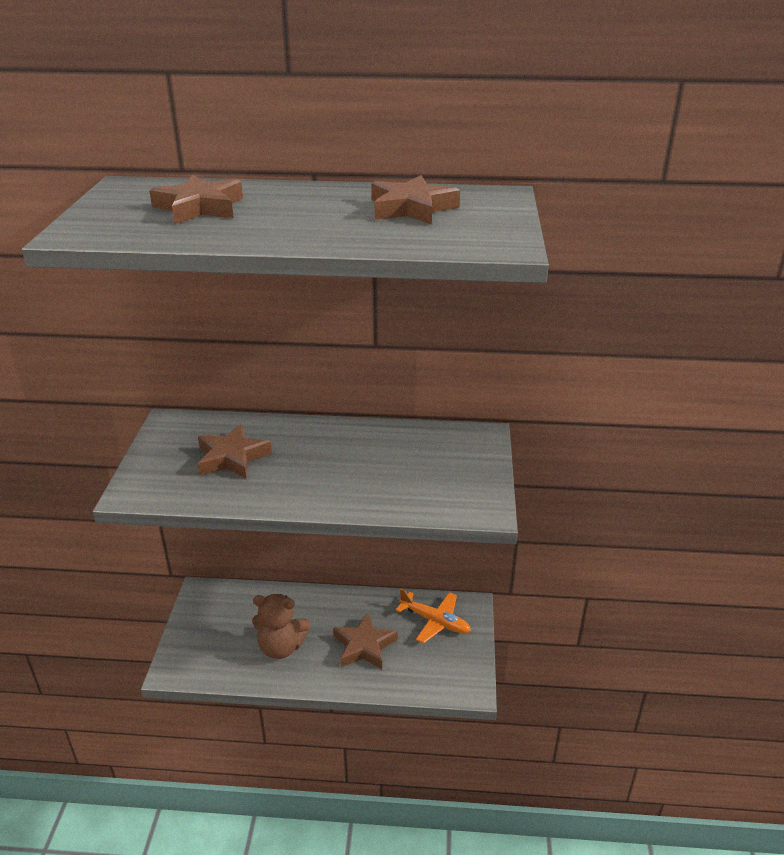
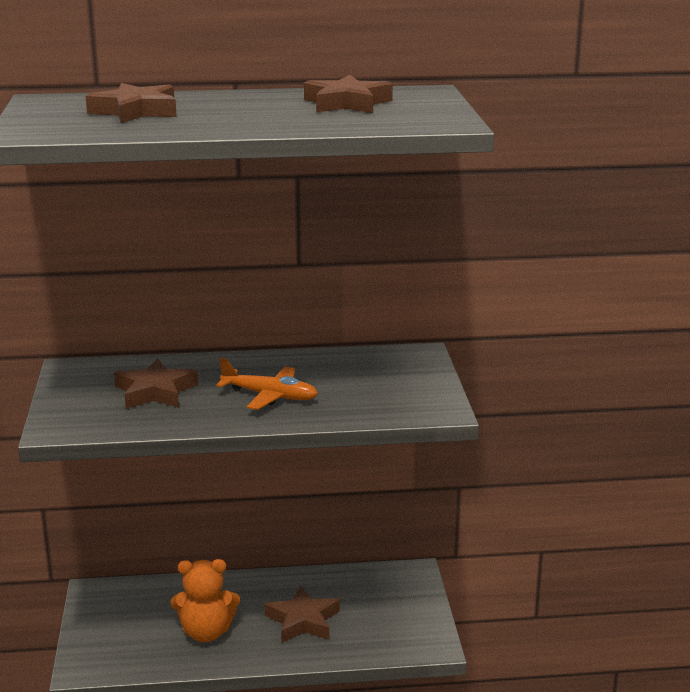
camera: 10 degrees left, 10 degrees down
brown teddy bear [252,594,310,659] -> orange teddy bear [171,559,240,642]
orange plane [396,589,471,643] -> orange plane moved to [216,358,318,410]

